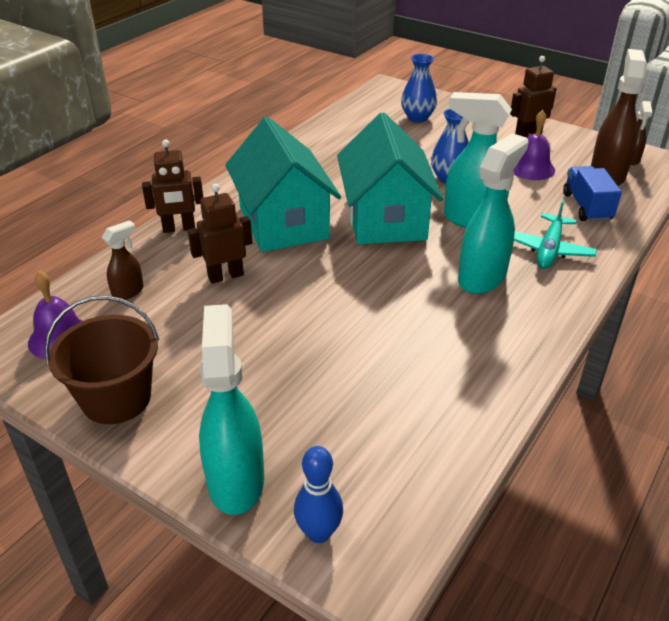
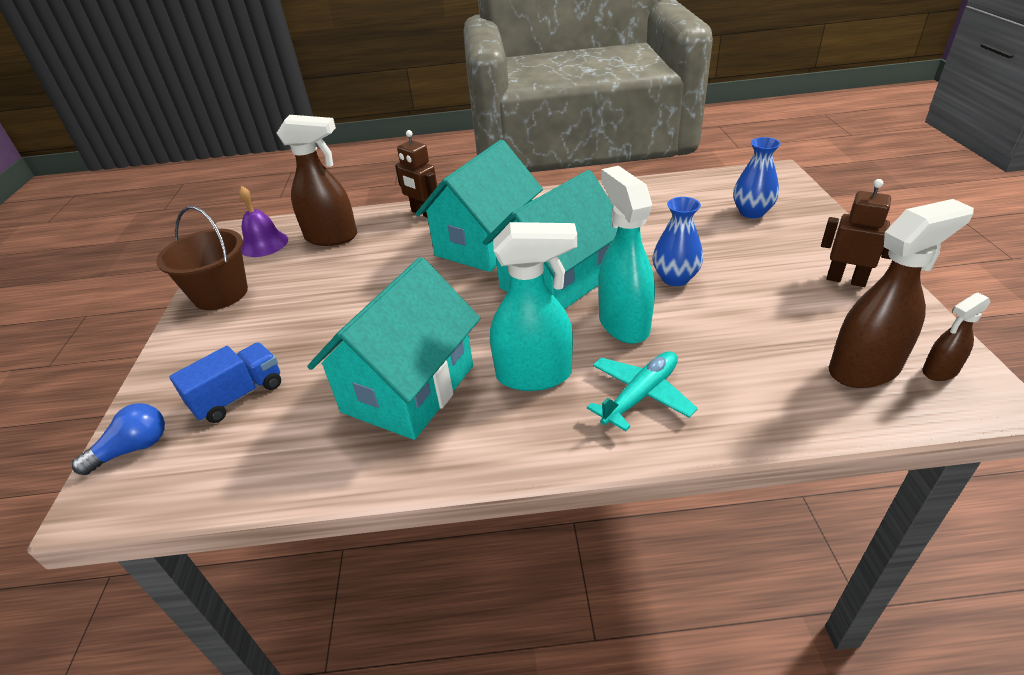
camera: 55 degrees right, 0 degrees up
brown spray bottle [102,220,144,300] -> brown spray bottle [277,115,357,246], size x1.94
brown robot [188,184,252,284] -> none
turquoise spray bottle [199,304,264,515] -> none
blue bowling pin [294,446,343,543] -> blue light bulb [72,403,165,475]
purple bell [513,110,555,180] -> none
turquoise plane [514,199,597,269] -> turquoise plane turned 150 degrees clockwise [587,351,698,431]
blue truck [563,166,622,222] -> blue truck moved to [169,342,281,423]
none -> turquoise house [307,257,480,440]

